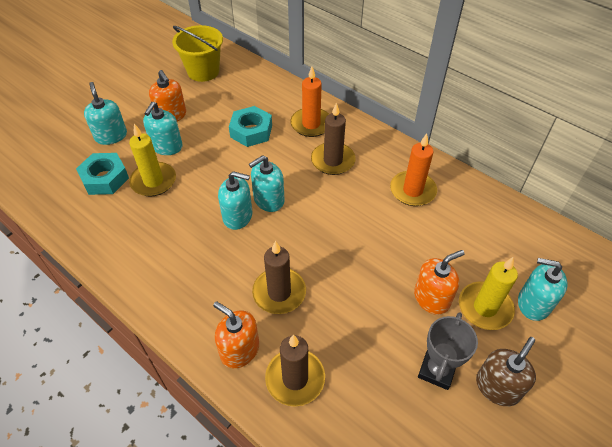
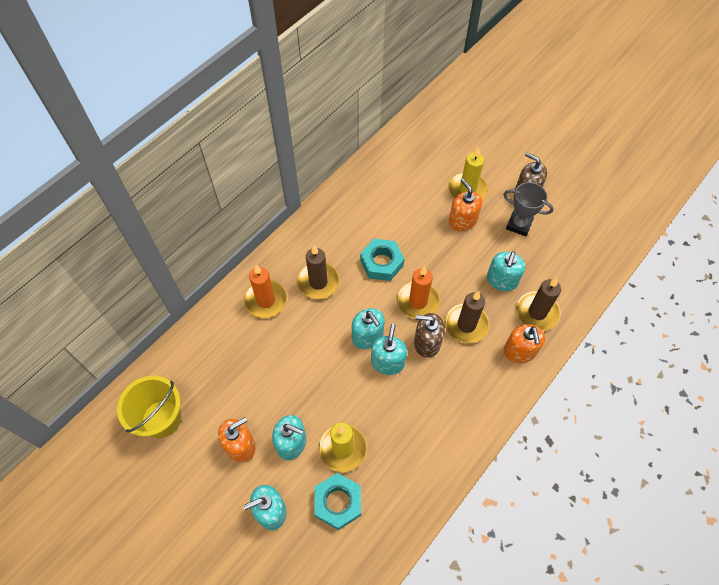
camera: 90 degrees left, 10 degrees up
orange soap dispenser [213,301,259,368] -> orange soap dispenser turned 45 degrees counterclockwise [504,324,545,363]
turquoise nut [229,106,272,147] -> turquoise nut moved to [360,239,405,281]
orange candle [390,133,437,206] -> orange candle moved to [397,266,440,319]
turquoise soap dispenser [518,258,567,321] -> turquoise soap dispenser moved to [487,251,525,291]
none -> brown soap dispenser [414,313,445,358]

